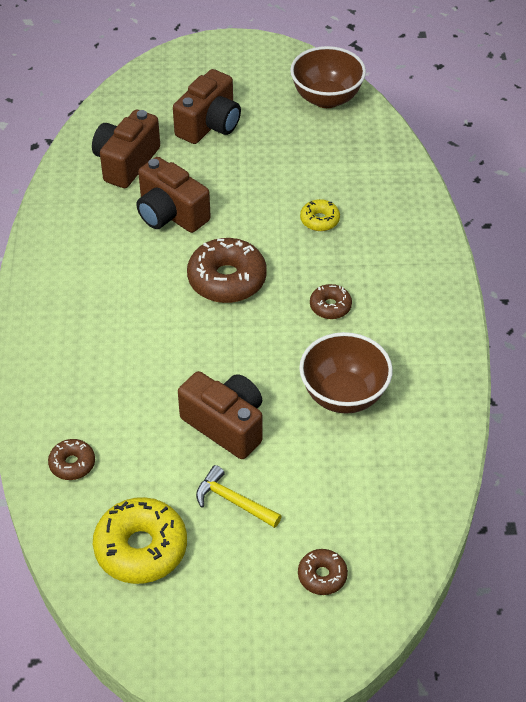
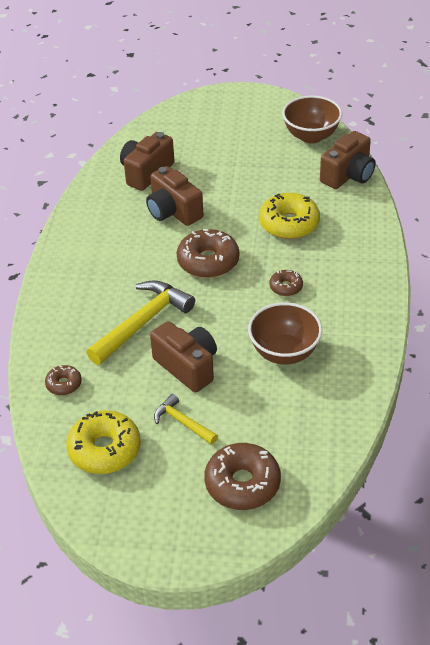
camera: 10 degrees right, 5 degrees down
brown camera [173,69,241,144] -> brown camera moved to [320,131,376,189]
brown donut [298,549,348,595] -> brown donut [204,443,281,510], size x1.91
yellow donut [300,199,340,231] -> yellow donut [259,193,320,239], size x1.91
none -> yellow hammer [86,280,195,365]

